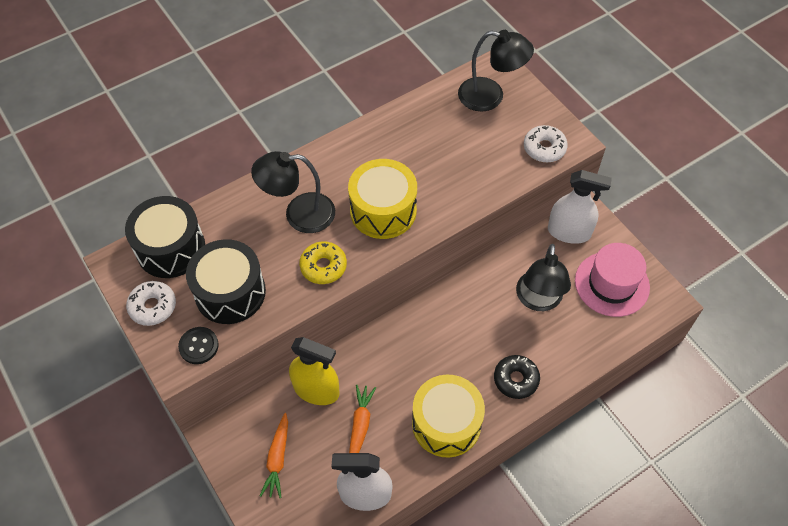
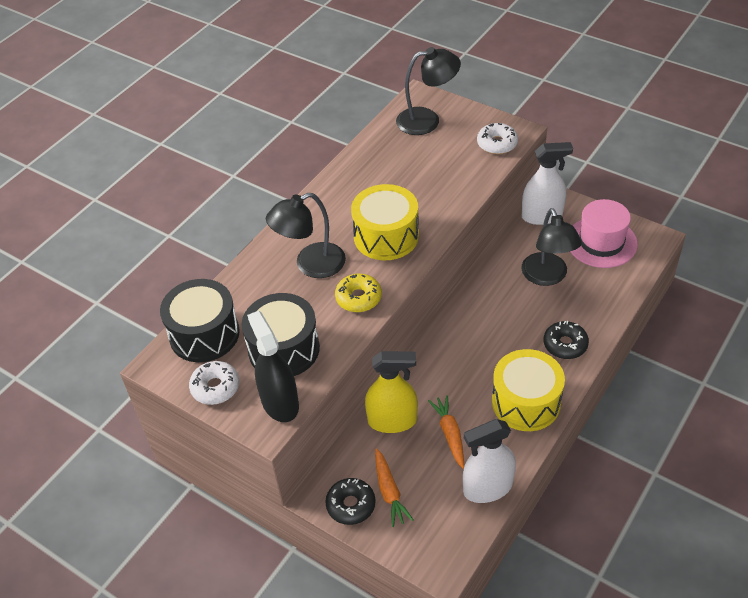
camera: 20 degrees left, 10 degrees down
black button [178,327,219,364] -> black spray bottle [247,311,299,422]
none -> black donut [325,478,376,525]

